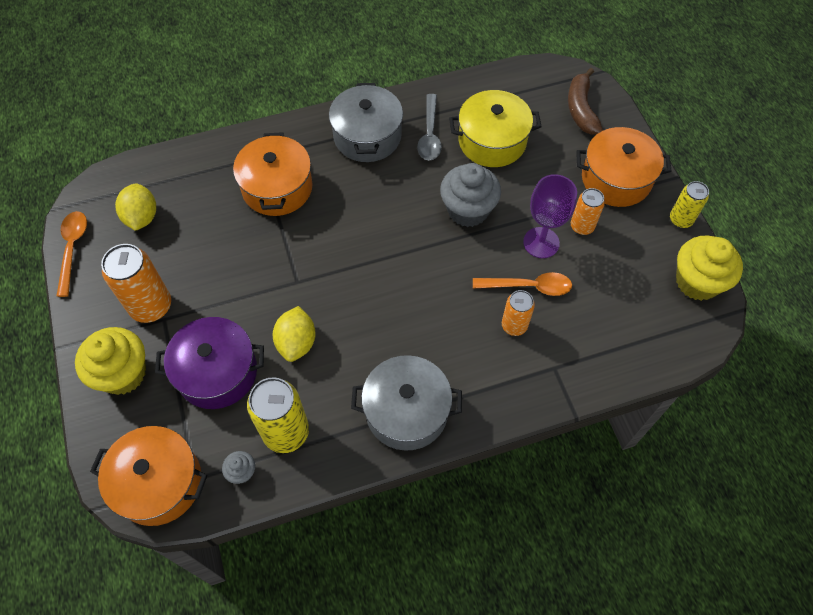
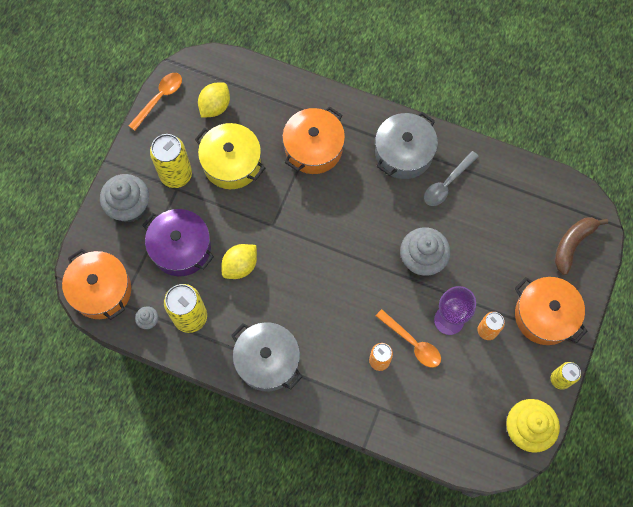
camera: 40 degrees right, 10 degrees up
yellow cupcake [75,327,146,395] -> grey cupcake [100,174,149,223]
orange can [101,244,171,323] -> yellow can [150,134,192,188]
yellow pot [449,90,542,167] -> yellow pot moved to [195,123,265,189]

